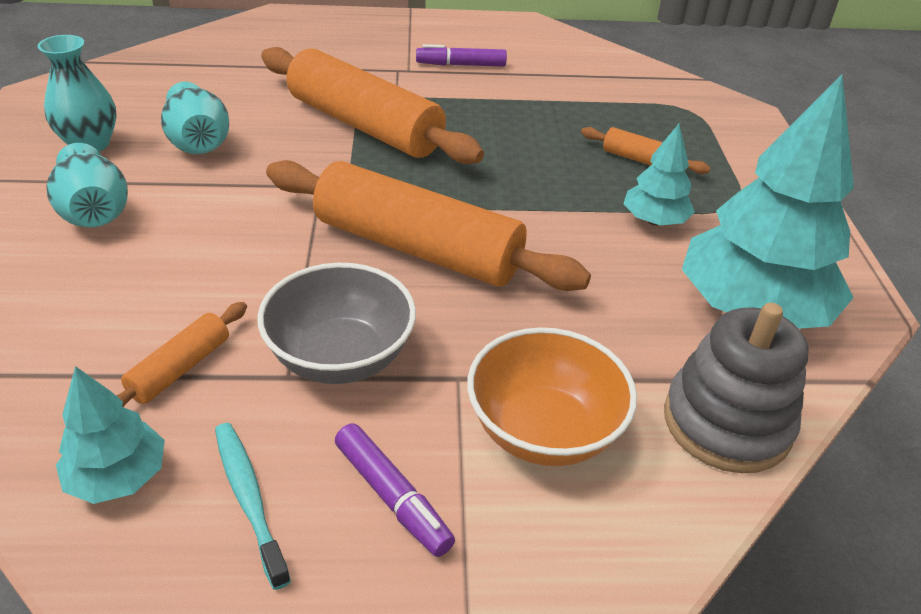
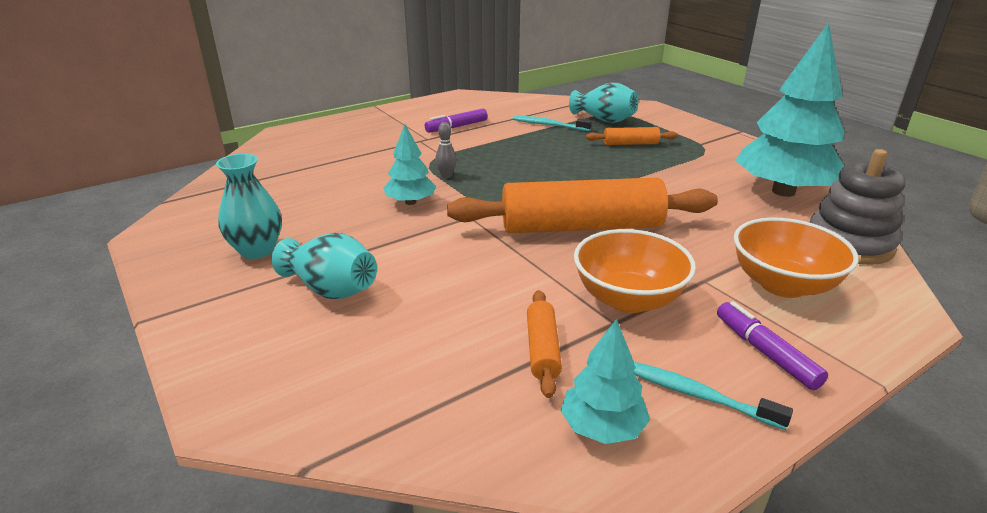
camera: 30 degrees left, 10 degrees down
turquoise vase [161,82,229,154] -> turquoise vase moved to [569,82,639,123]
grey bowl [257,263,416,384] -> orange bowl [574,229,696,313]
orange rolling pin [261,47,484,164] -> grey bowling pin [435,122,457,178]
purple marker [335,423,455,557] -> purple marker turned 135 degrees counterclockwise [717,301,828,390]
turquoise tree [623,123,695,226] -> turquoise tree moved to [384,124,436,205]
none -> turquoise toothbrush [513,116,592,131]

